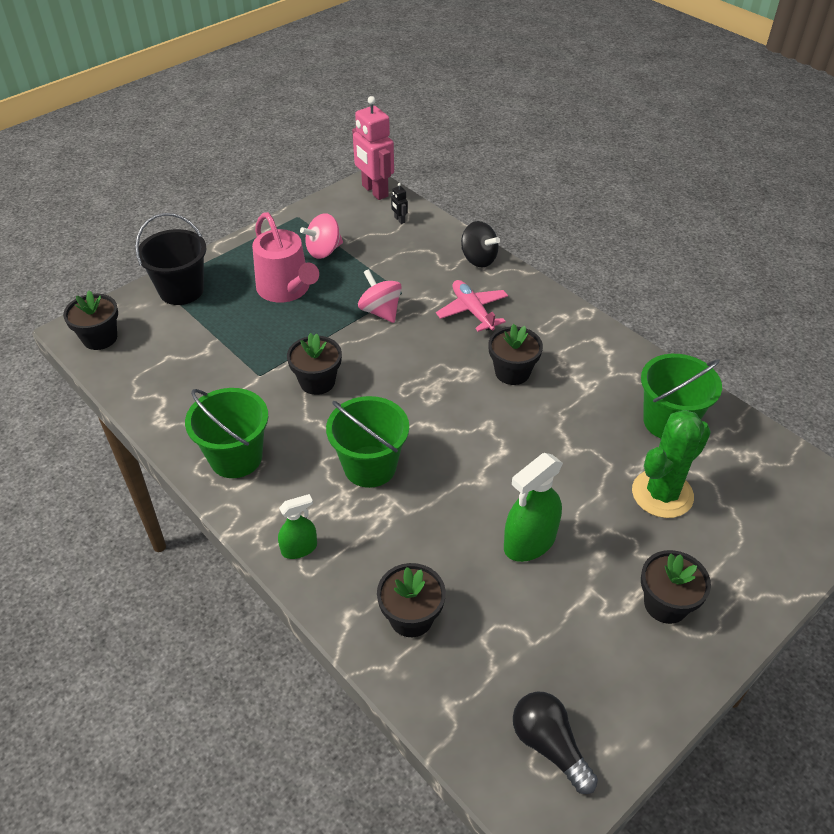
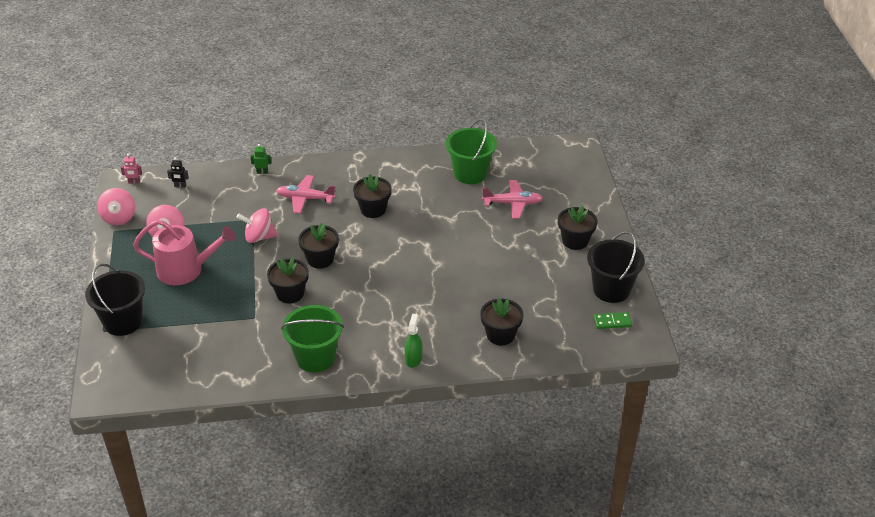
camera: 55 degrees left, 5 degrees down
black flower pot [63,290,118,350] -> black flower pot moved to [298,223,339,269]
green bucket [326,396,409,488] -> none
pink robot [352,96,394,200] -> pink robot [121,154,142,184], size x0.41
black spinning top [461,221,500,267] -> green robot [251,144,271,174]
green spray bottle [504,453,563,562] -> none
black light bulb [513,691,598,794] -> green domino [594,312,632,329]
green cactus [632,410,711,518] -> pink plane [482,180,543,219]
none -> pink spinning top [97,188,135,225]
none -> black bucket [587,231,645,303]

